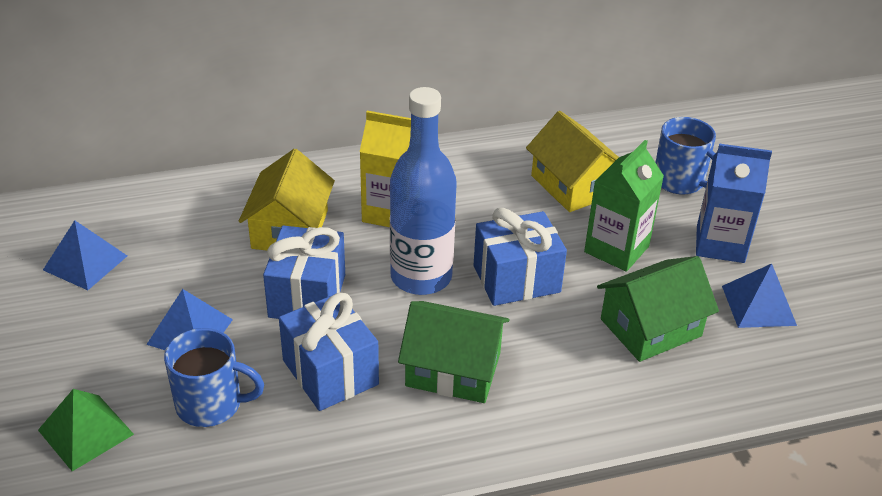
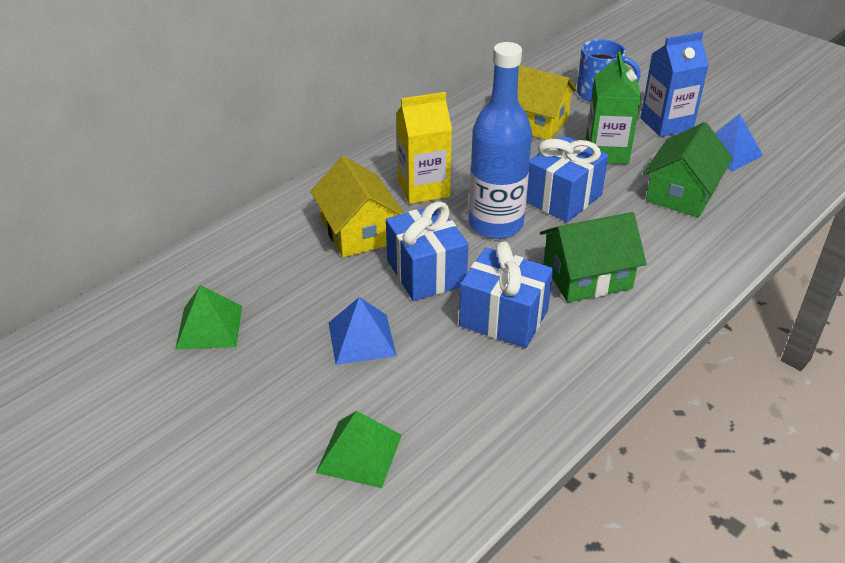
camera: 30 degrees left, 0 degrees up
blue pyramid [43,220,127,290] -> green pyramid [175,285,242,350]
blue mug [164,328,264,427] -> none

